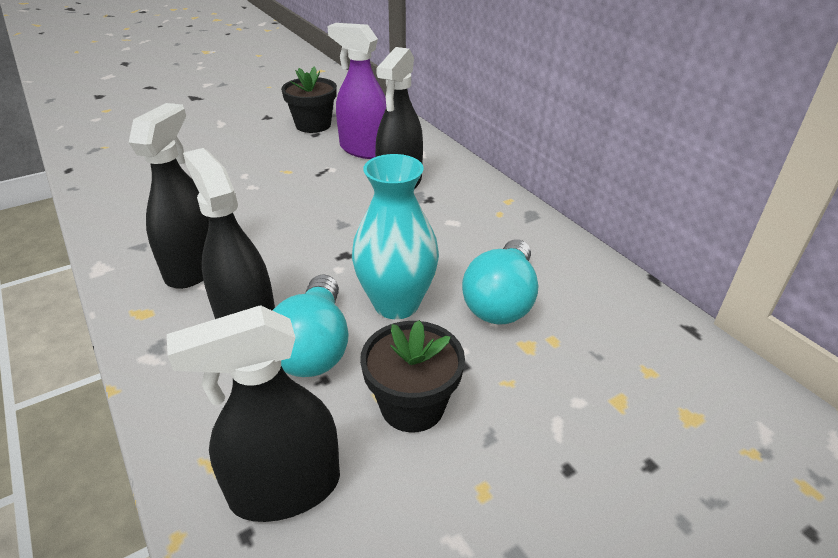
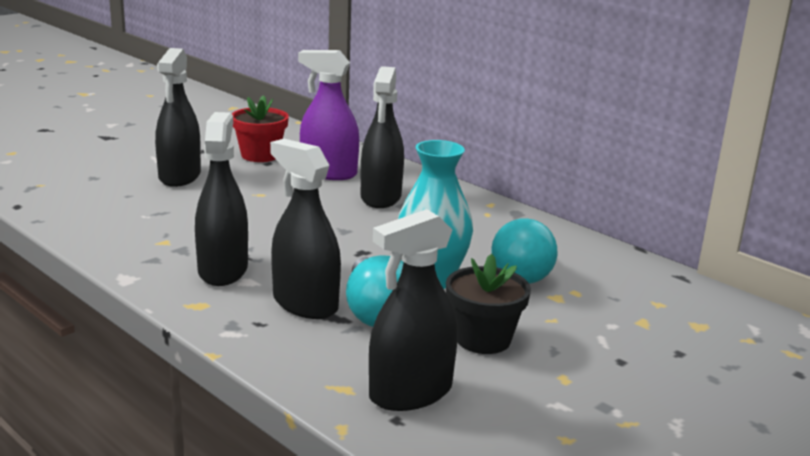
camera: 15 degrees left, 15 degrees down
black flower pot [281,67,337,133] -> red flower pot [232,95,289,162]
none -> black spray bottle [155,48,201,187]

